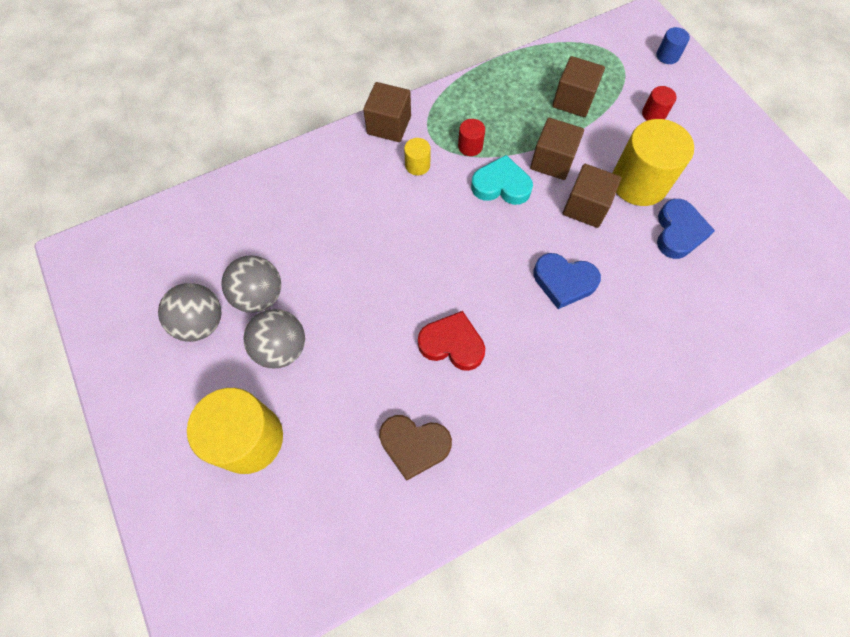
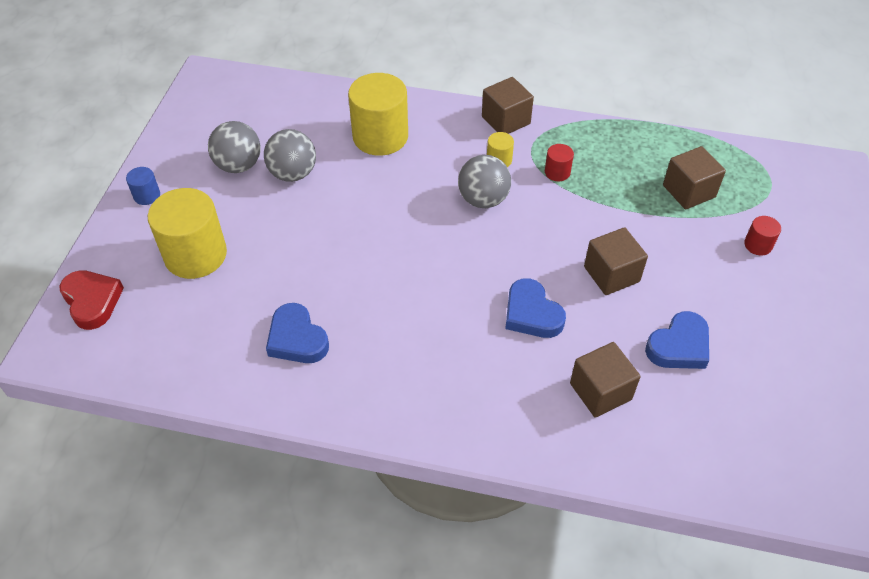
camera: 40 degrees right, 15 degrees down
grey ball [244,309,305,368] -> grey ball moved to [458,155,511,208]
brown heart [379,415,452,481] -> blue heart [266,303,329,363]
red heart [418,311,485,371] -> red heart moved to [59,270,124,330]
turquoise heart [471,155,533,205] -> none
brown cube [530,118,584,180] -> brown cube moved to [570,342,641,418]
yellow cylinder [613,119,694,206] -> yellow cylinder moved to [348,73,408,156]
blue cylinder [656,27,690,64] -> blue cylinder moved to [126,167,160,205]

